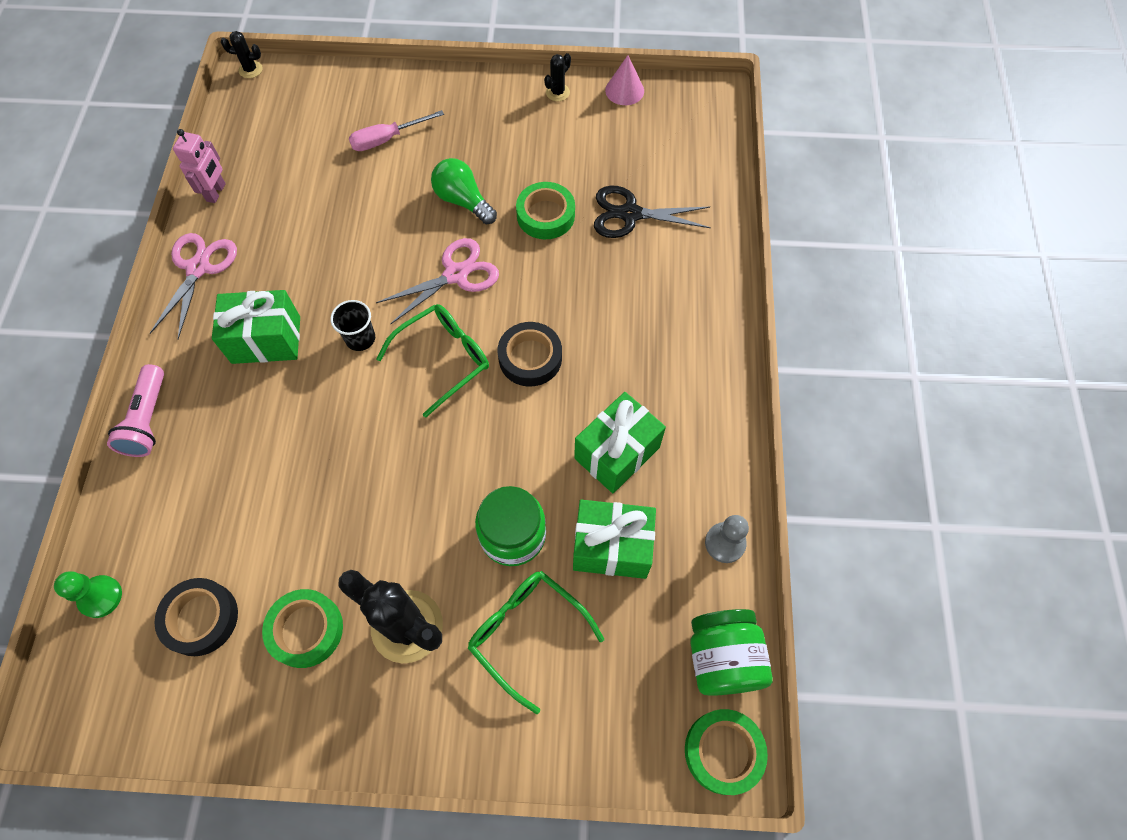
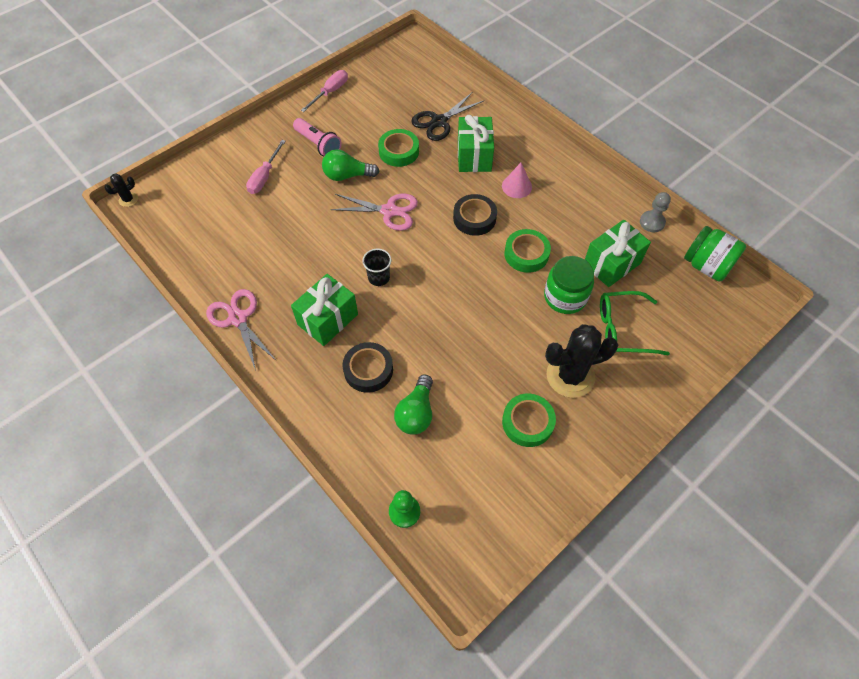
camera: 45 degrees left, 5 degrees down
pink flashlight [107,364,164,457] -> pink flashlight moved to [293,118,342,156]
black tape [155,578,238,656] -> black tape moved to [343,342,393,393]
pink robot [173,129,226,203] -> none
pink scissors [376,238,499,324] -> pink scissors turned 90 degrees clockwise [330,193,418,231]
green glasses [376,304,489,418] -> none
black cactus [544,53,571,101] -> pink screwdriver [301,70,348,112]
green gift [574,392,666,493] -> green gift moved to [458,115,494,172]
pink cone [605,55,644,105] -> pink cone moved to [502,163,532,198]
green tape [685,709,768,795] -> green tape moved to [504,229,551,273]
none -> green light bulb [394,374,433,435]

